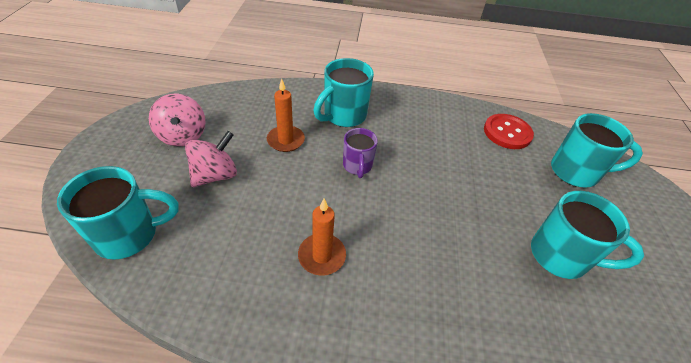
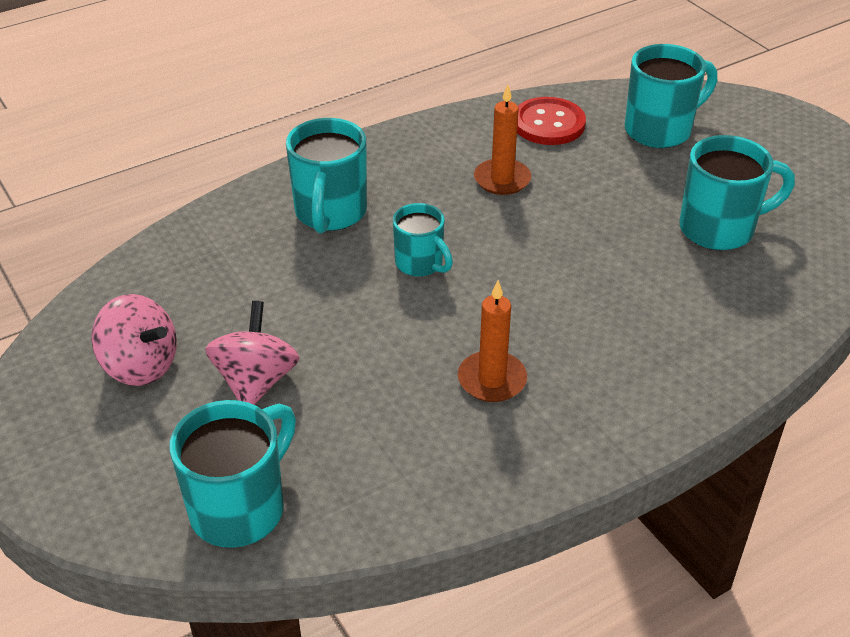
camera: 35 degrees left, 5 degrees down
orange candle [267,79,305,152] -> orange candle moved to [474,84,531,195]
purple mug [343,128,378,178] -> turquoise mug [393,203,453,277]

